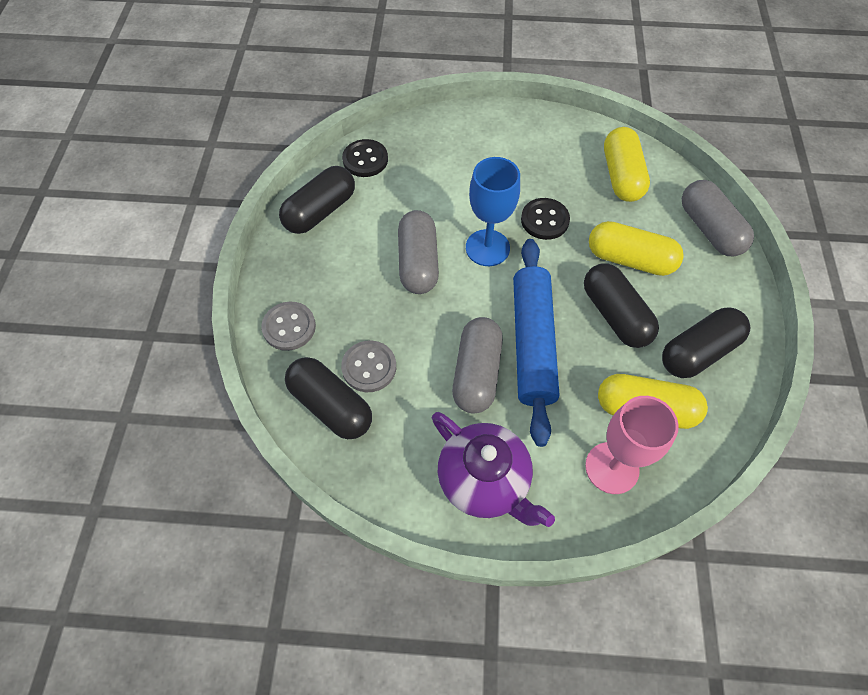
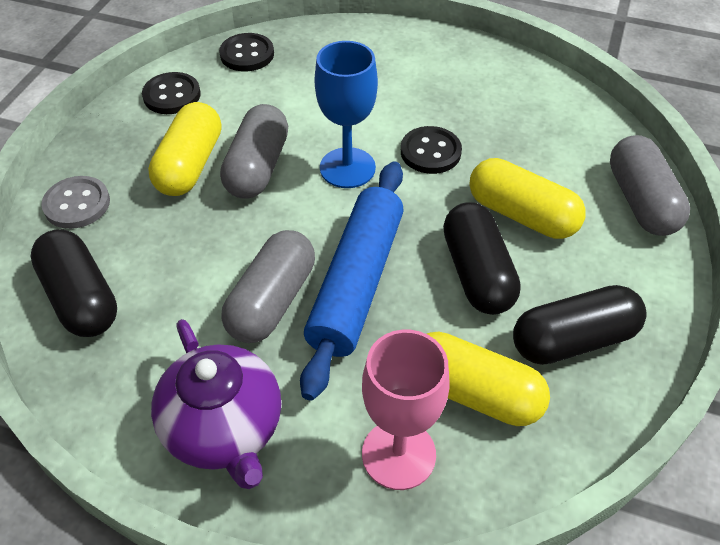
camera: 15 degrees right, 10 degrees down
black capsule [279,166,355,234] -> black button [142,72,201,114]
grey button [341,340,396,392] -> none
yellow capsule [604,127,650,202] -> yellow capsule moved to [148,102,221,196]

